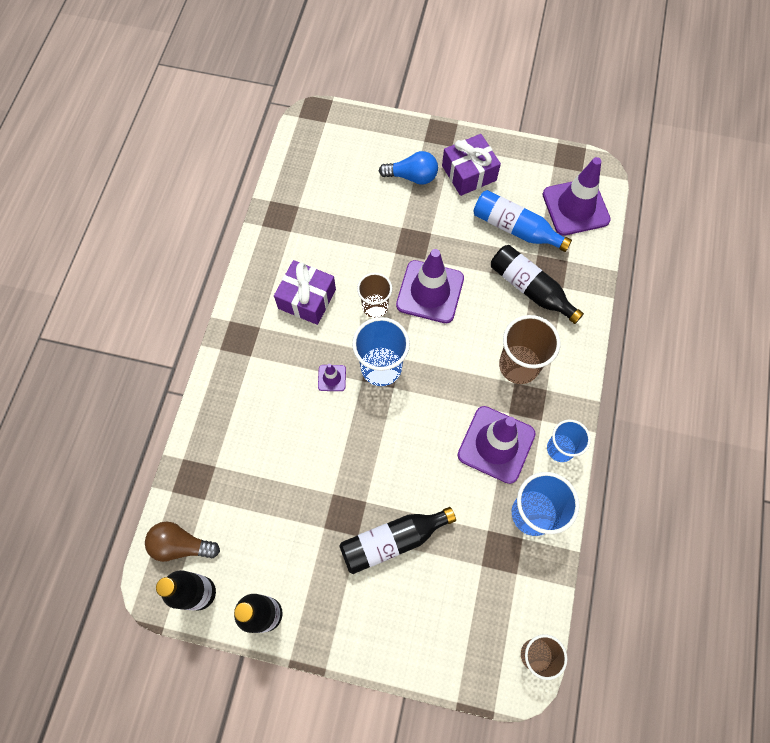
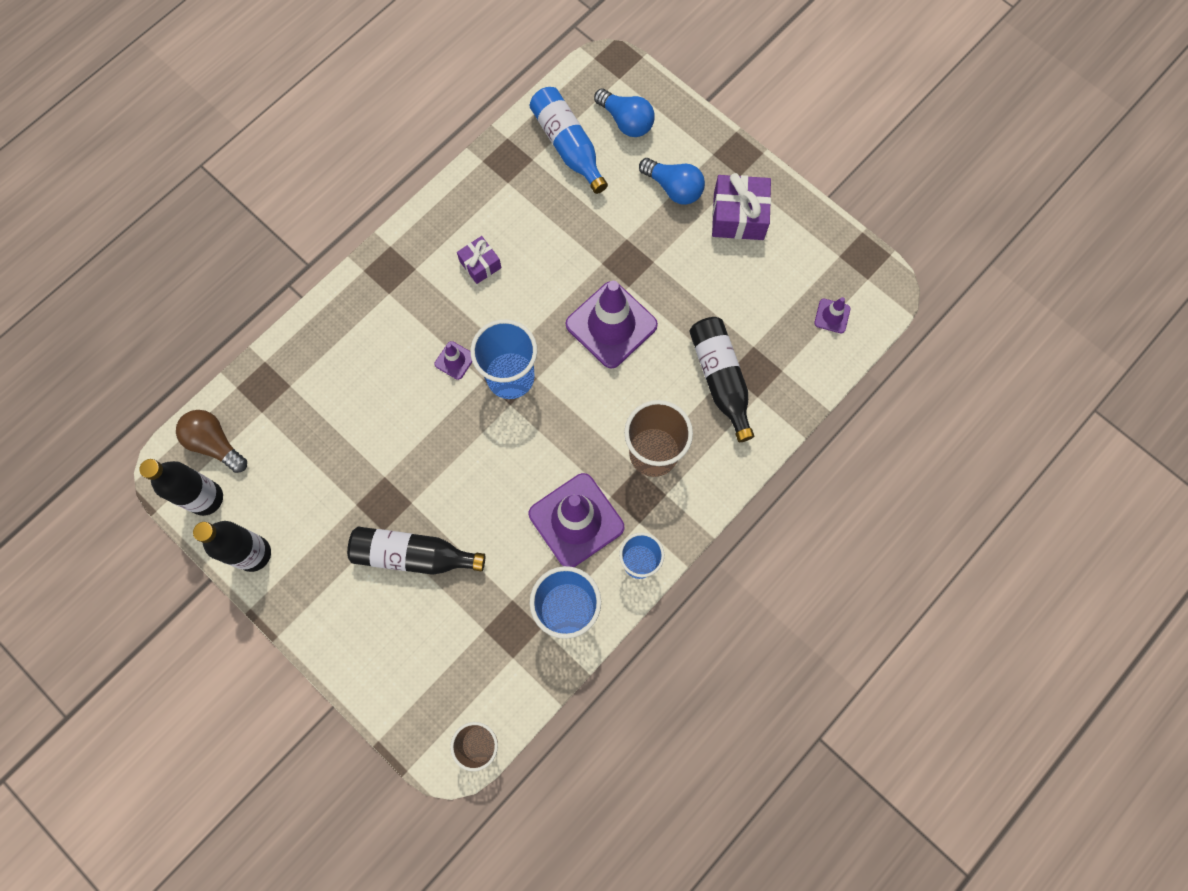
camera: 30 degrees right, 5 degrees up
purple gift [274,260,336,325] -> purple gift [457,236,501,284], size x0.60
brown cup [357,273,392,318] -> none
blue bottle [473,190,572,252] -> blue bottle moved to [530,87,608,194]
purple traffic cone [543,157,611,236] -> purple traffic cone [814,297,851,333], size x0.44
none -> blue light bulb [594,88,655,137]

